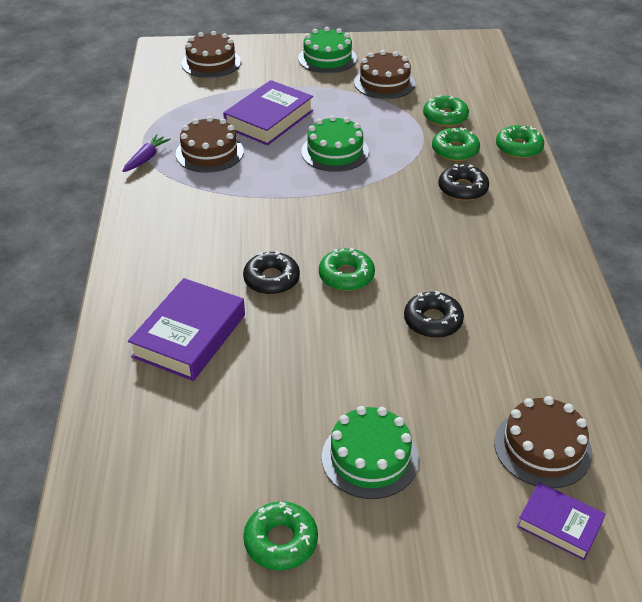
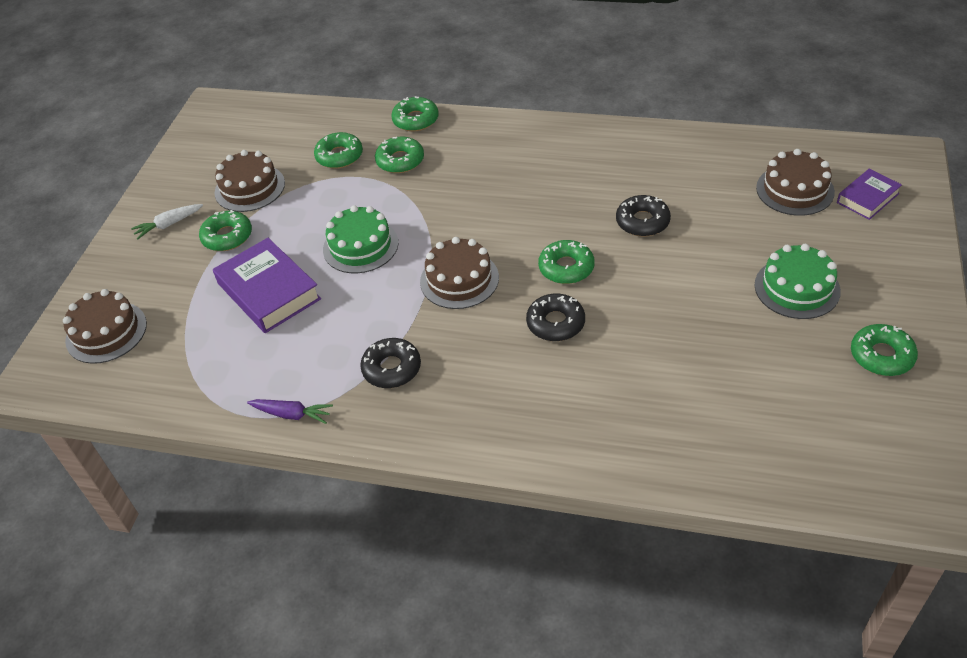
camera: 70 degrees left, 5 degrees up
purple carrot [122,134,171,172] -> purple carrot turned 150 degrees clockwise [247,399,333,424]
purple book [128,278,245,381] -> none
brown cake [176,116,244,173] -> brown cake moved to [420,237,499,309]
green cake [298,27,357,73] -> white carrot [131,204,203,239]
black donut [438,164,489,201] -> black donut moved to [360,338,421,388]
none -> green donut [199,210,252,251]

